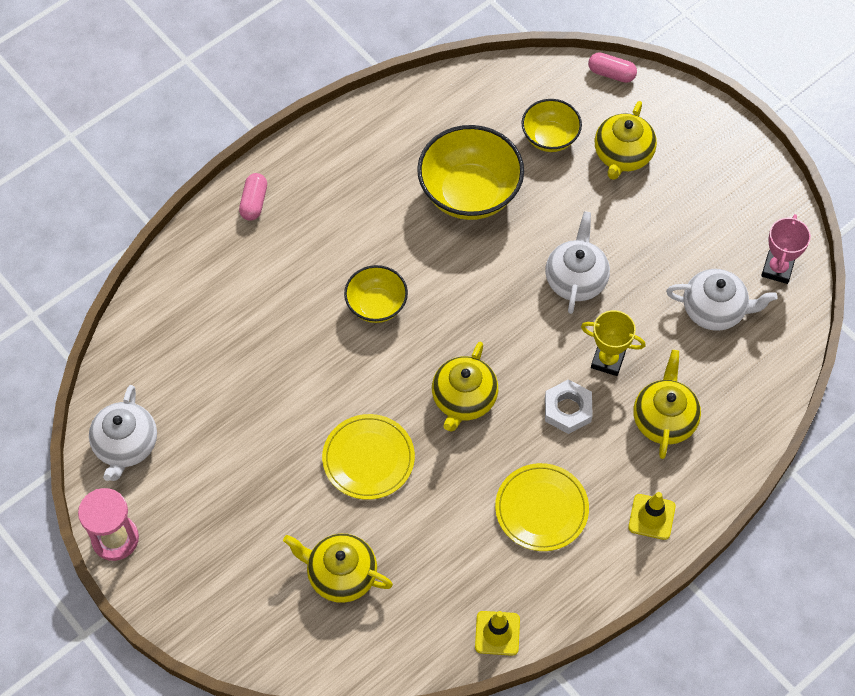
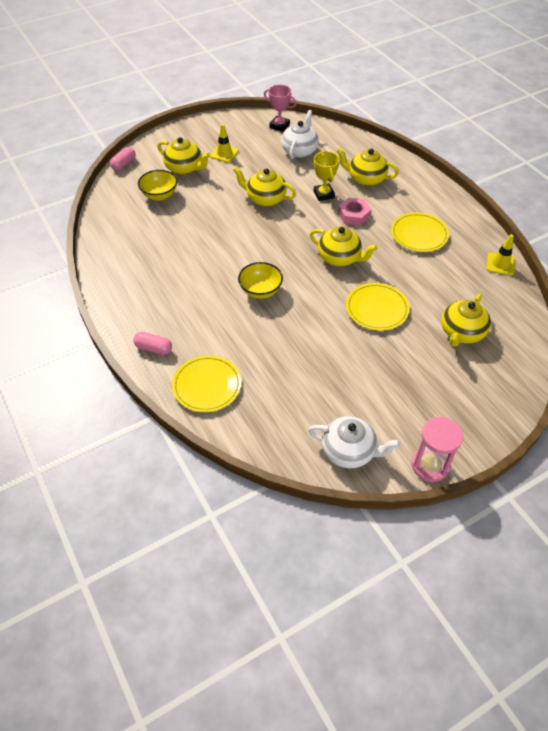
camera: 80 degrees left, 10 degrees down
yellow bowl [417,125,524,220] -> none
white teapot [545,211,610,314] -> yellow teapot [233,167,296,207]
white nut [545,379,593,434] -> pink nut [338,198,371,225]
yellow trophy [581,310,646,376] -> yellow trophy turned 45 degrees counterclockwise [314,151,340,201]
yellow traffic cone [628,492,675,540] -> yellow traffic cone moved to [210,124,239,163]
none -> yellow plate [172,355,242,412]

